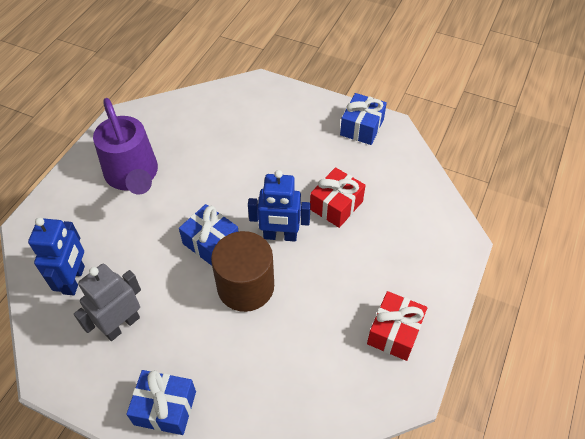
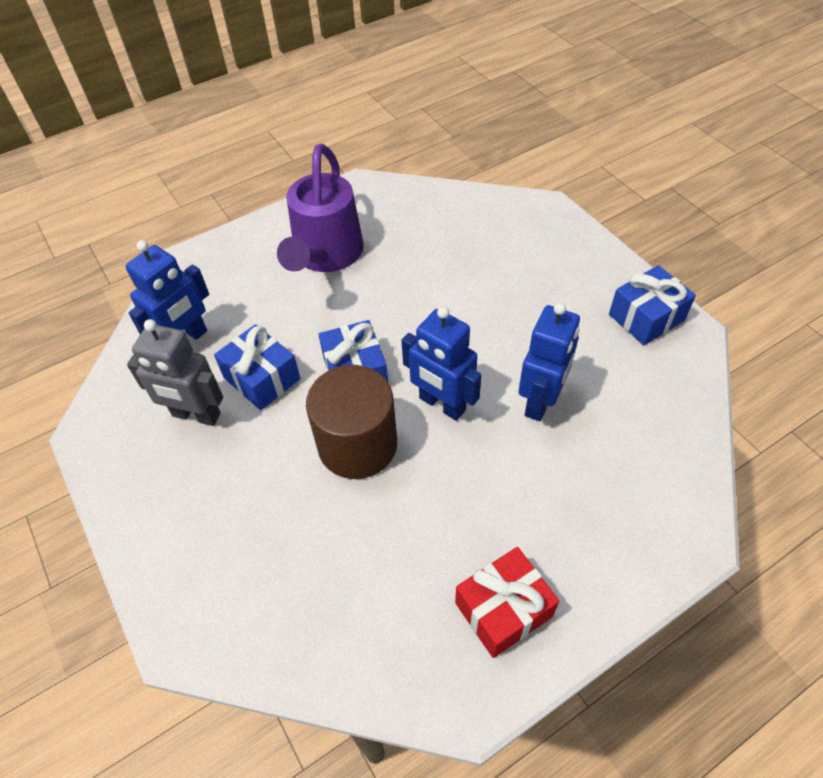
camera: 35 degrees right, 0 degrees up
grey robot [74,264,141,341] -> grey robot turned 150 degrees counterclockwise [127,319,223,426]
blue gift [126,370,196,435] -> blue gift moved to [214,324,300,410]
red gift [310,167,366,228] -> blue robot [518,302,580,421]

